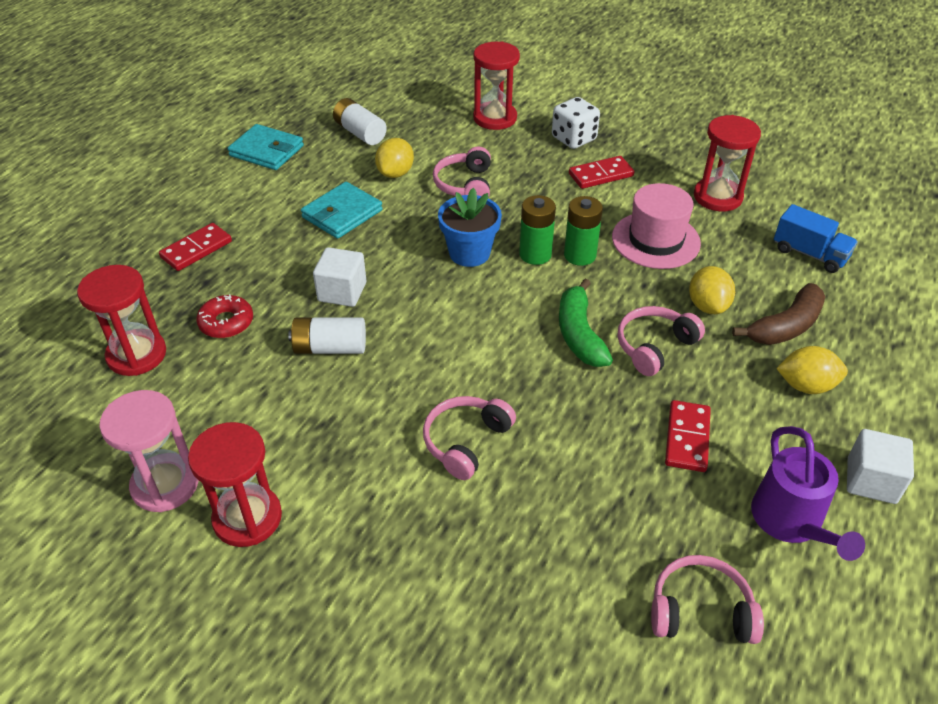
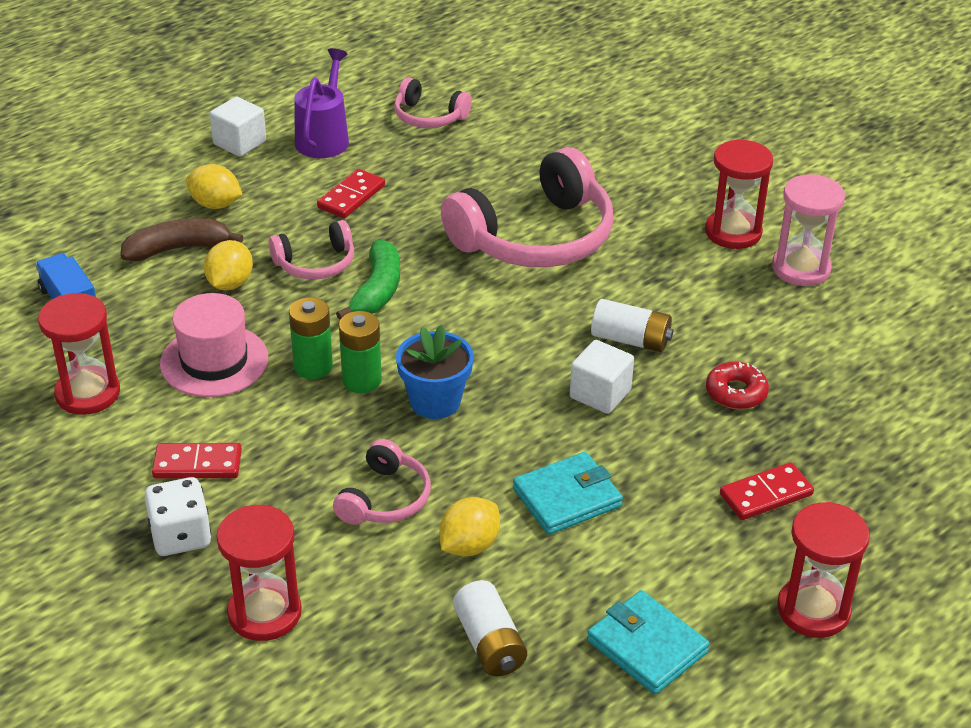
camera: 160 degrees left, 5 degrees down
red hourglass [77,265,166,376] -> red hourglass moved to [777,502,870,638]
pink headphones [423,396,516,480] -> pink headphones [441,147,614,267], size x1.99

